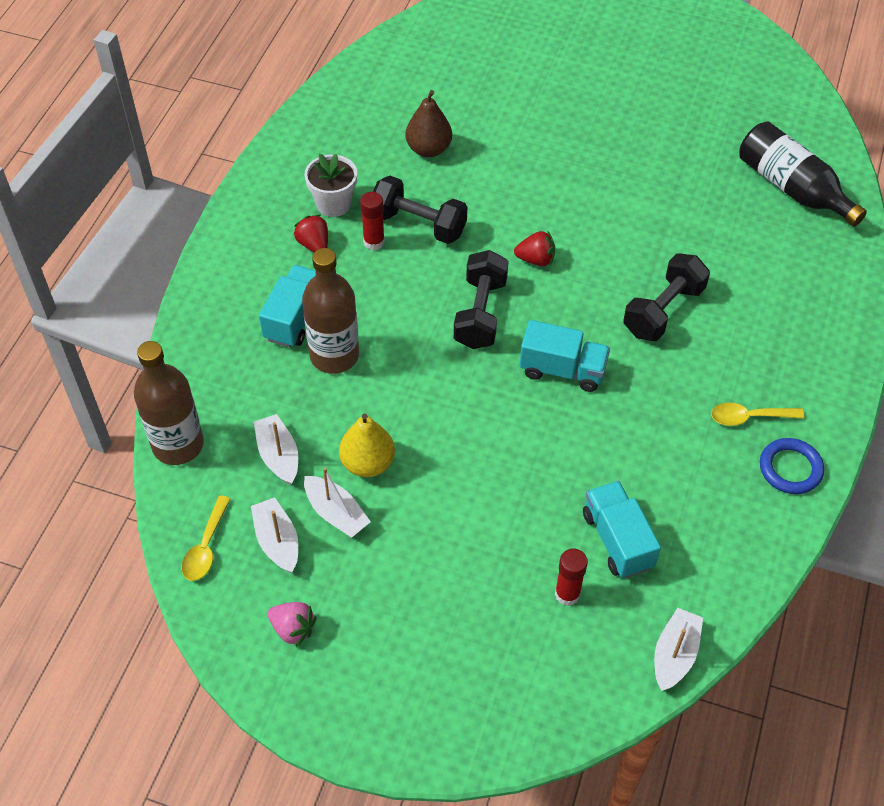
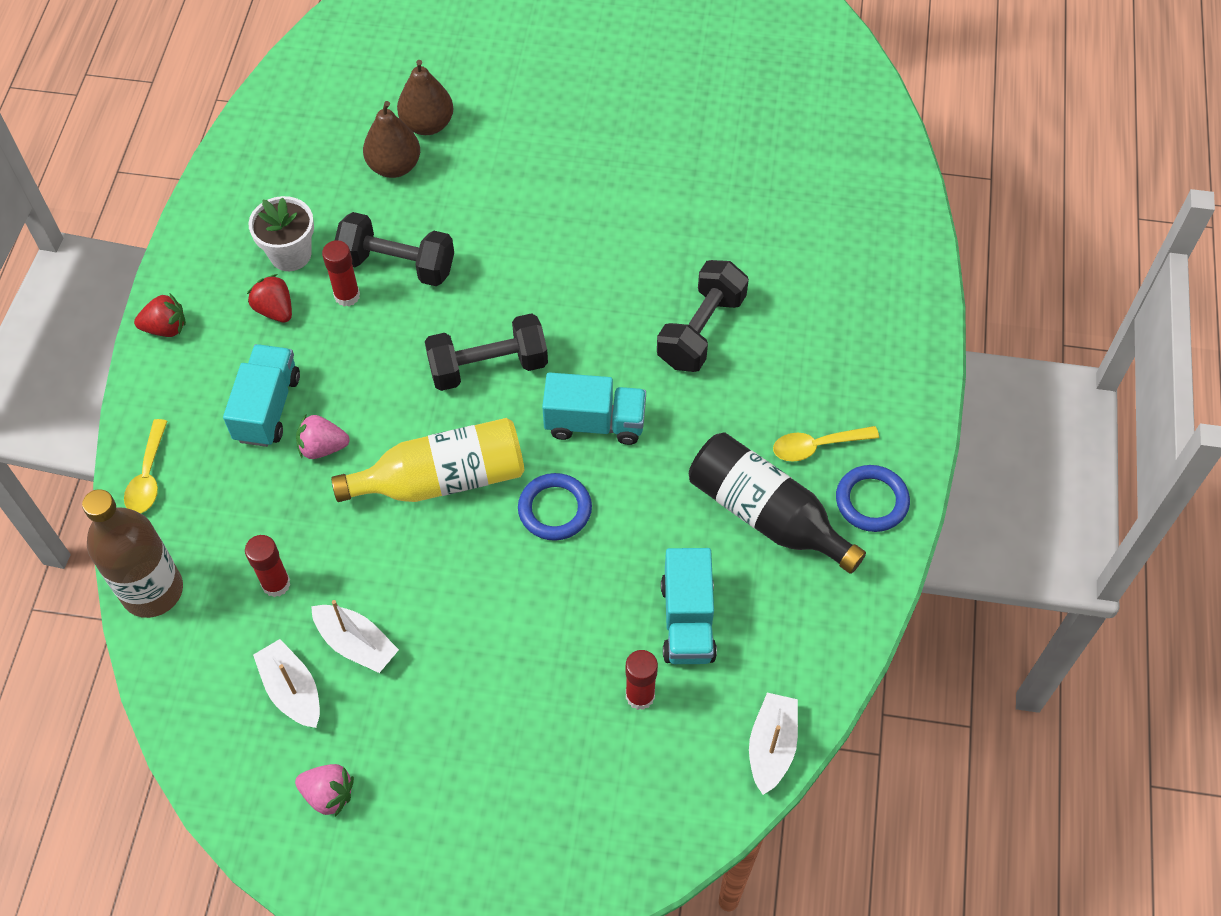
camera: 10 degrees left, 5 degrees up
yellow spoon [182,495,231,581] -> yellow spoon moved to [124,419,167,513]
white boat [254,414,298,485] -> red glue stick [245,535,290,597]
brown bottle [302,248,359,374] -> pink strawberry [296,415,350,459]
yellow pear [339,414,395,477] -> none
black dumbbell [454,250,508,349] -> black dumbbell turned 75 degrees clockwise [425,313,548,391]
red strawberry [514,230,555,266] -> red strawberry moved to [134,294,186,337]
turquoise truck [583,481,661,578] -> turquoise truck turned 150 degrees counterclockwise [661,548,717,664]
black bottle [739,121,867,227] -> black bottle moved to [689,432,866,574]
none -> yellow bottle [331,418,525,502]
none -> brown pear [397,60,453,135]
none -> blue ring [518,473,592,541]

